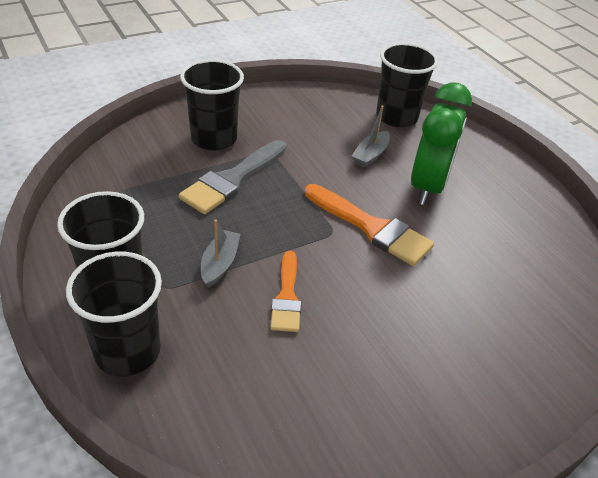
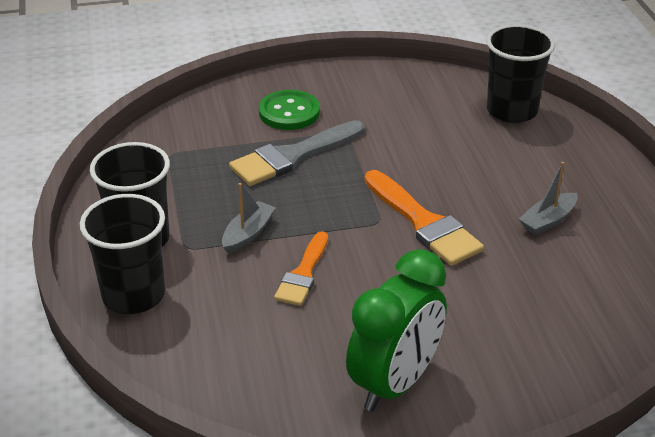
camera: 20 degrees right, 5 degrees down
black cup [180,59,244,150] -> green button [259,90,320,130]
grey boat [352,105,390,167] -> grey boat moved to [519,162,578,235]
green clock [411,82,472,205] -> green clock moved to [346,249,447,411]

